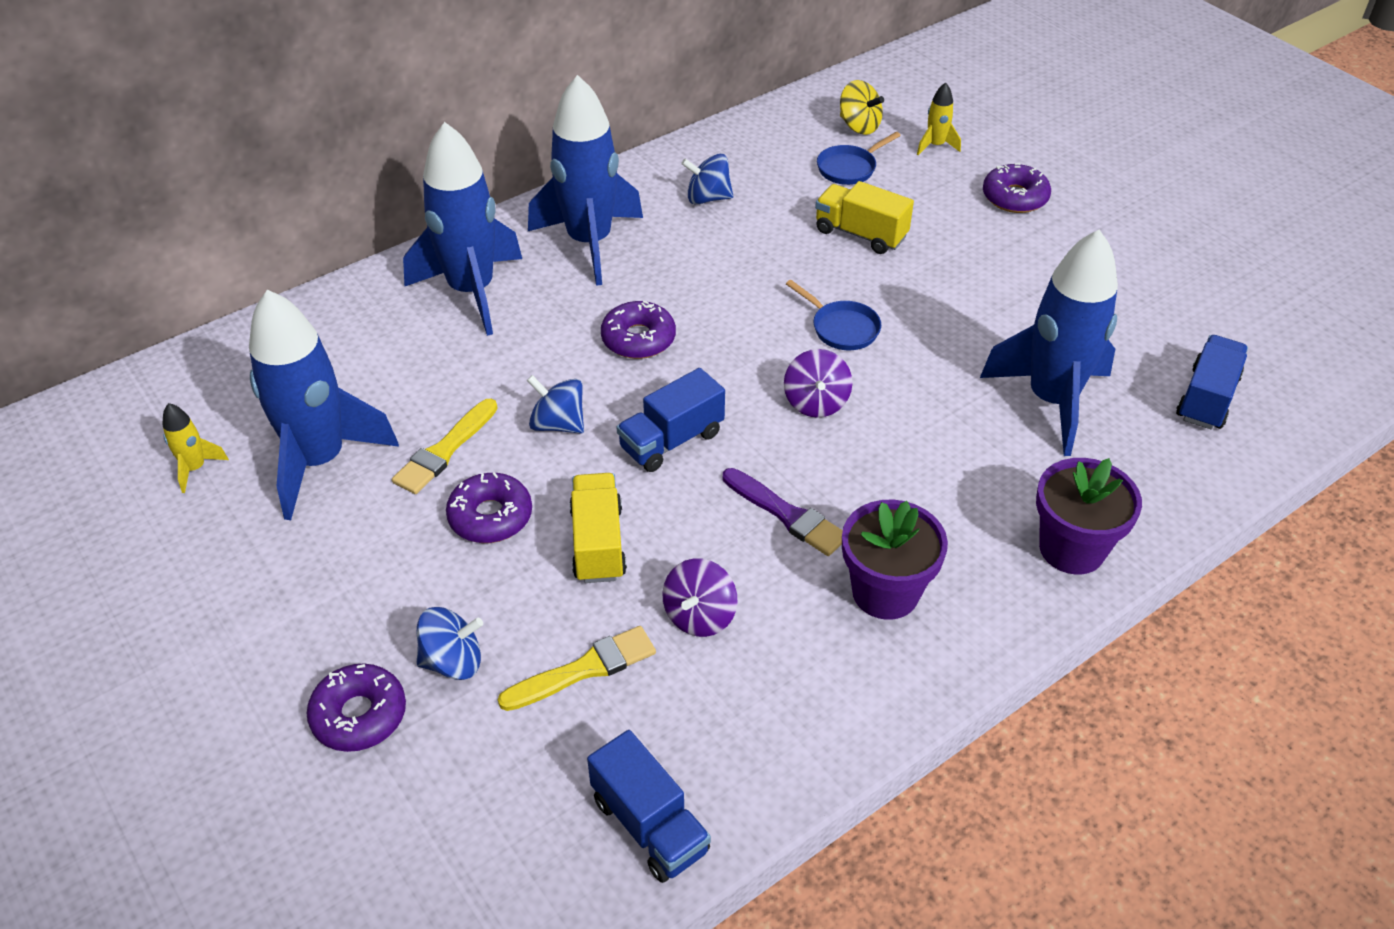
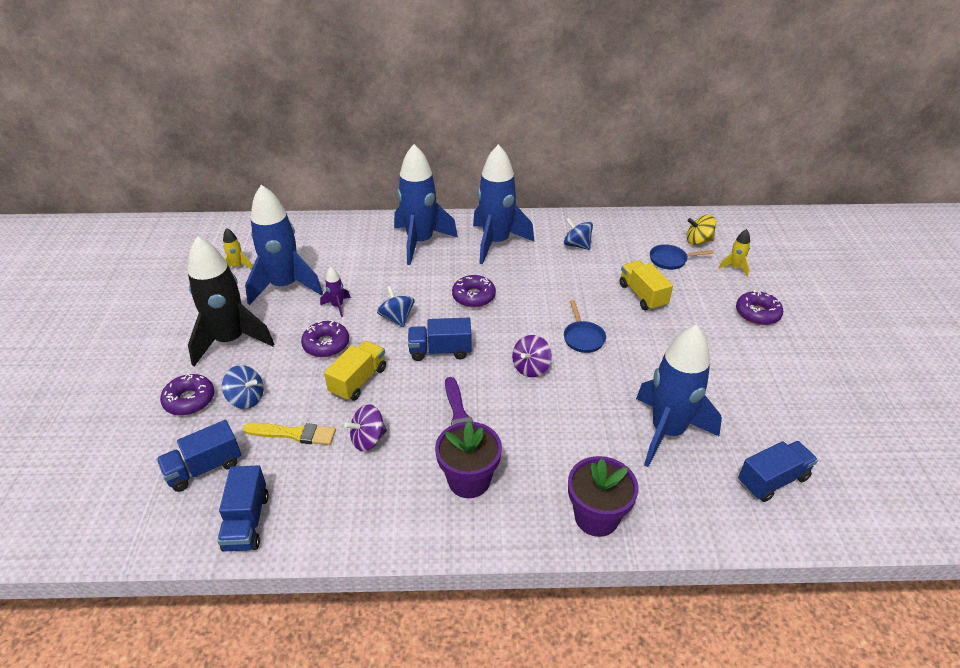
camera: 35 degrees right, 5 degrees down
yellow brush [392,399,498,494] -> purple rocket [320,267,351,317]
yellow spinning top [840,80,884,135] -> yellow spinning top turned 105 degrees clockwise [687,215,716,245]
none -> blue truck [157,420,241,492]
none -> black rocket [188,236,274,366]

